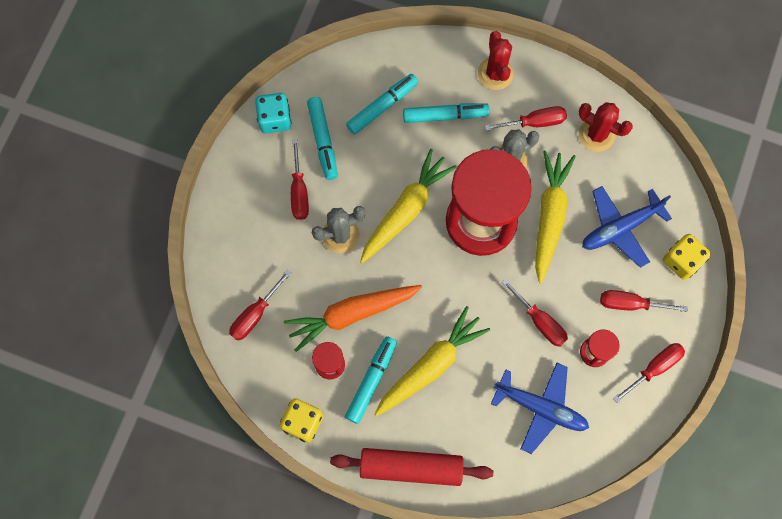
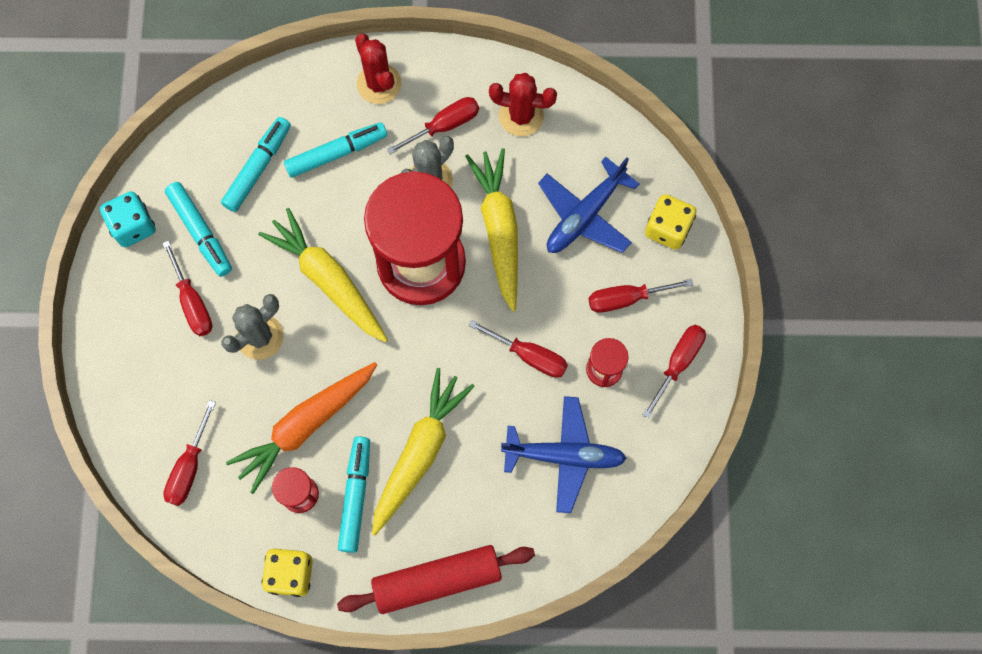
camera: 20 degrees left, 0 degrees up
yellow carrot [360,149,457,263] -> yellow carrot turned 60 degrees counterclockwise [258,208,388,343]

